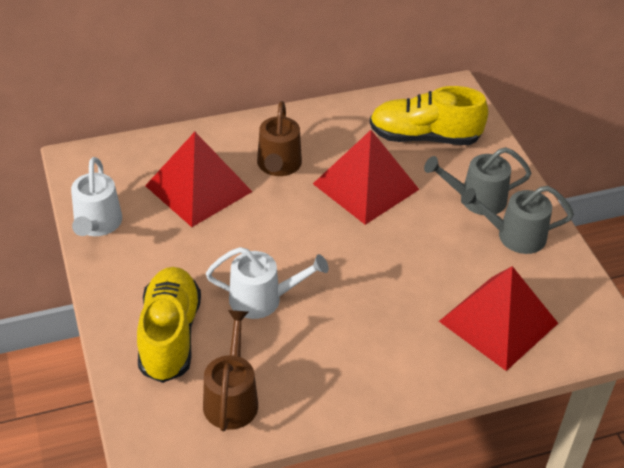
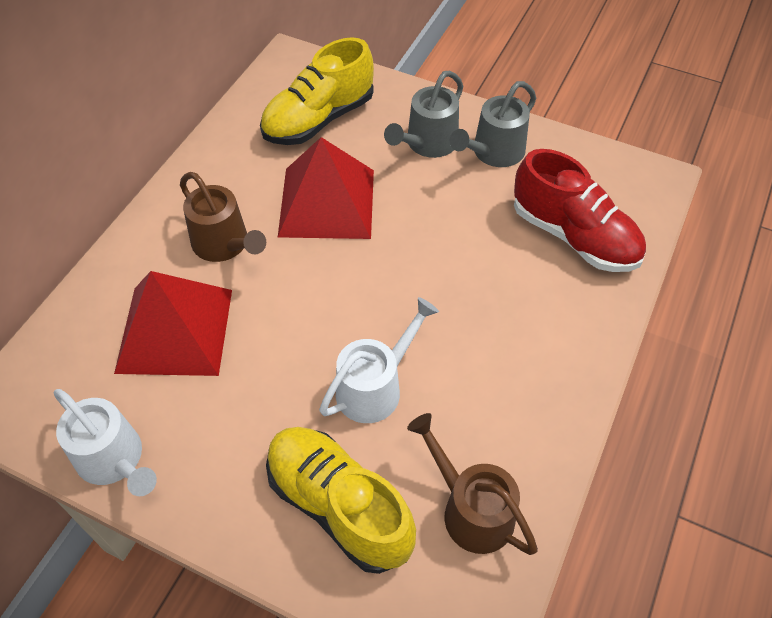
camera: 45 degrees left, 10 degrees up
red pyramid [439,266,558,371] -> red shoe [514,149,646,272]

